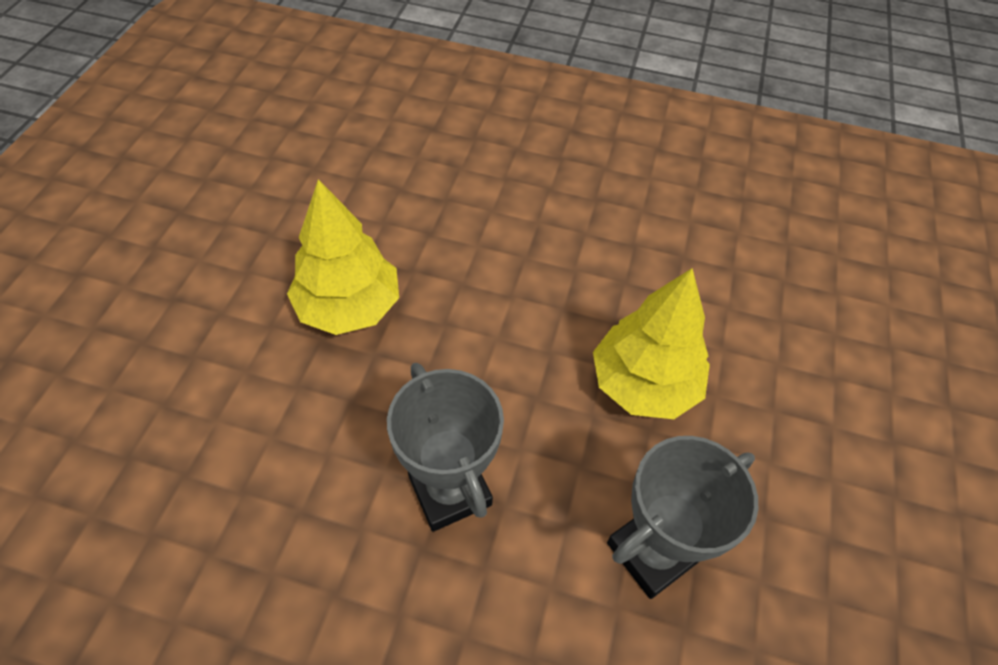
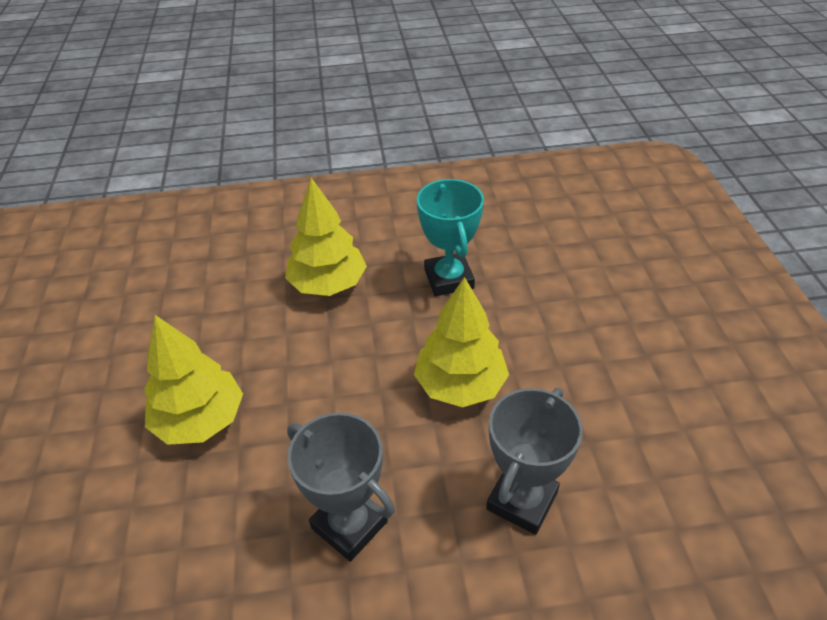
camera: 20 degrees left, 10 degrees down
none -> yellow tree [285,178,367,296]
none -> turquoise trophy [417,179,484,296]

